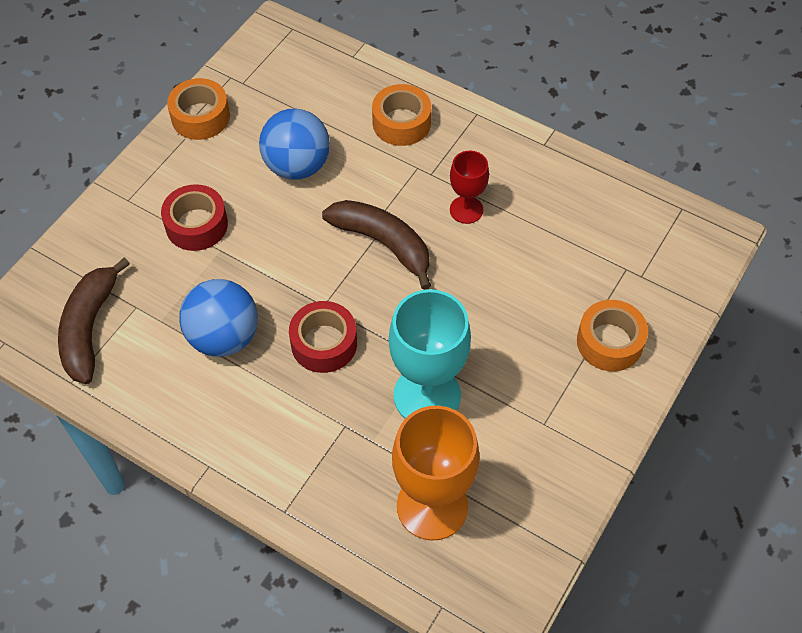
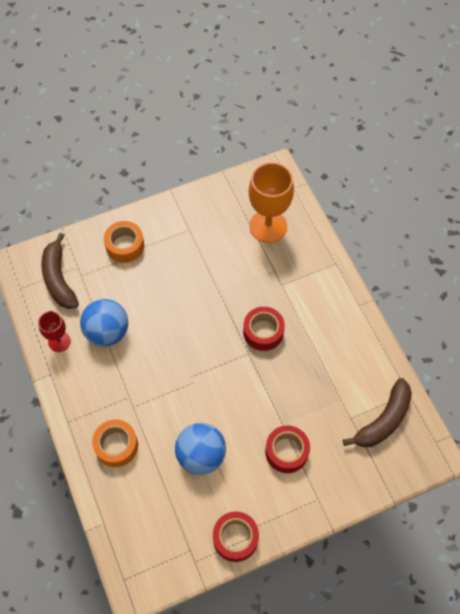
camera: 145 degrees left, 5 degrees up
orange tape [167,78,230,140] -> red tape [213,511,259,562]
blue ball [179,279,258,357] -> blue ball moved to [80,299,128,346]
brown banana [322,200,431,290] -> brown banana moved to [41,233,79,309]
turquoise goblet [389,289,471,419] -> none
red goblet [450,151,489,224] -> red goblet moved to [38,311,71,352]

